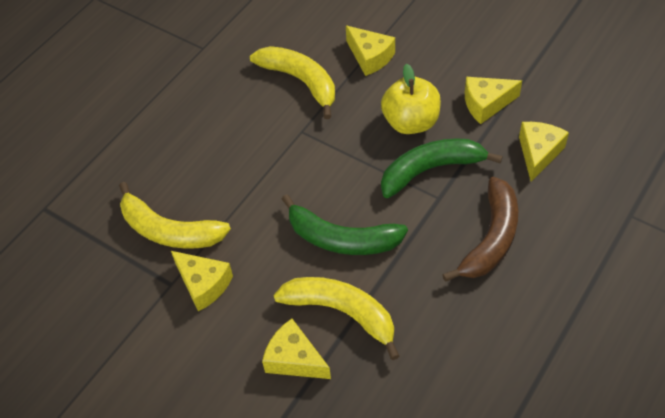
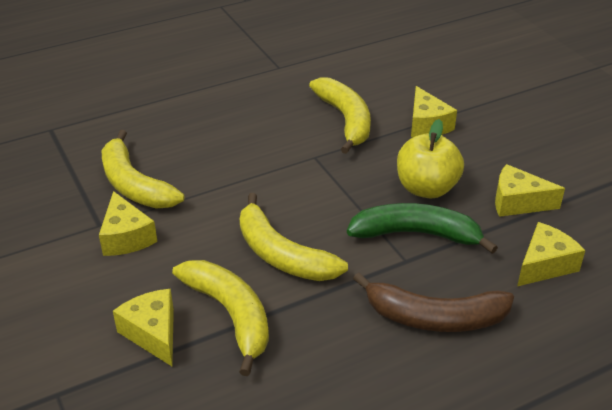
camera: 25 degrees right, 15 degrees down
green banana [282,194,408,255] -> yellow banana [240,193,348,281]
brown banana [442,177,518,282] -> brown banana turned 45 degrees clockwise [353,272,514,332]

